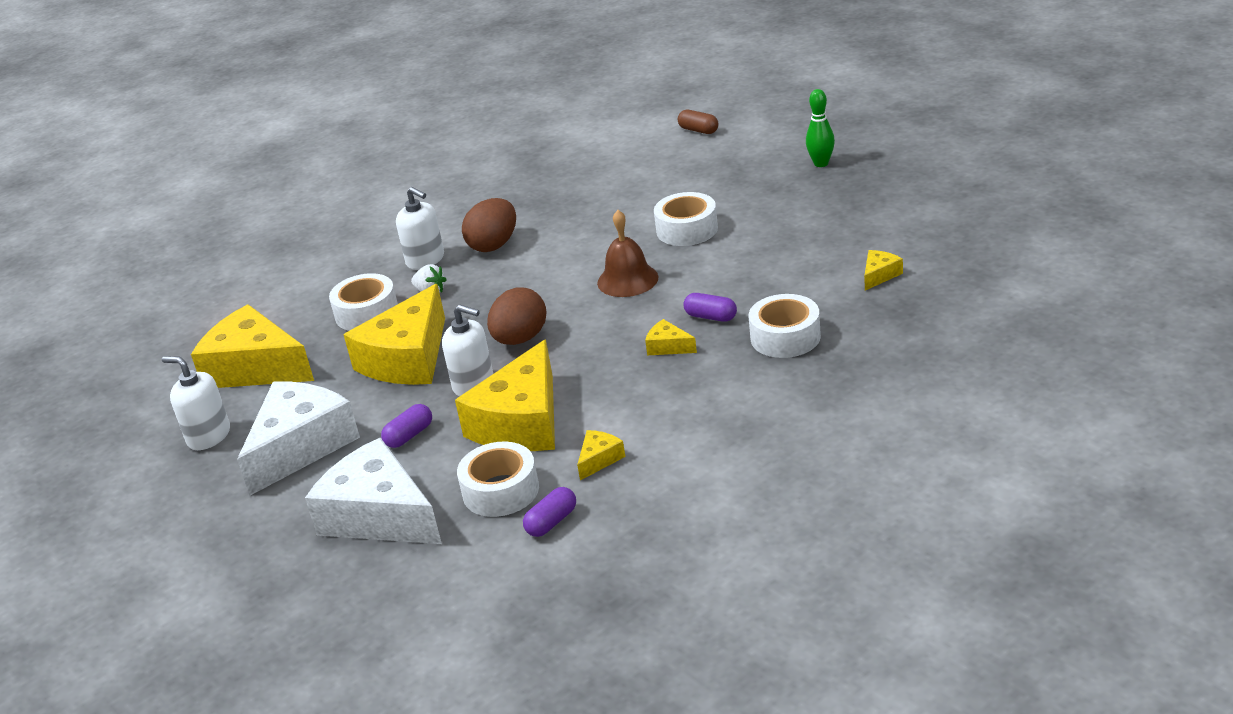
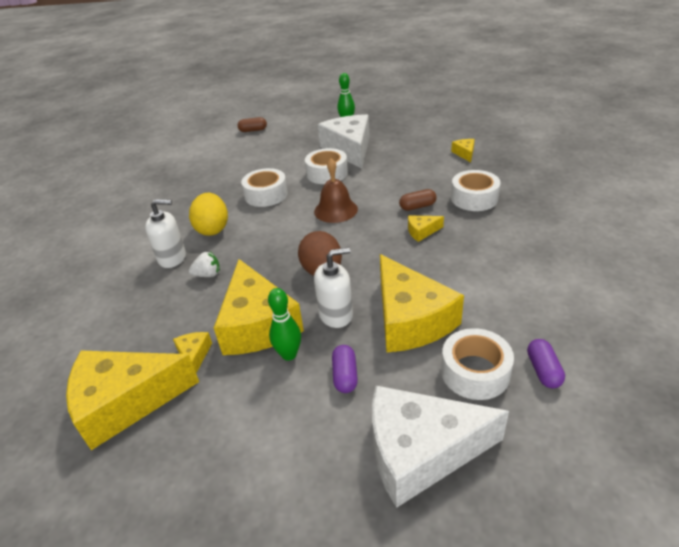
camera: 45 degrees left, 5 degrees up
white soap dispenser [162,356,230,450] -> none
white cheese [237,382,360,496] -> white cheese moved to [318,114,369,169]
white tape [329,273,398,331] -> white tape moved to [241,168,288,207]
brown egg [462,198,516,252] -> yellow egg [189,193,228,236]
yellow cheese [577,430,625,480] -> yellow cheese moved to [173,332,212,373]
purple capsule [684,293,737,322] -> brown capsule [399,189,436,211]
none -> green bowling pin [268,288,301,361]

